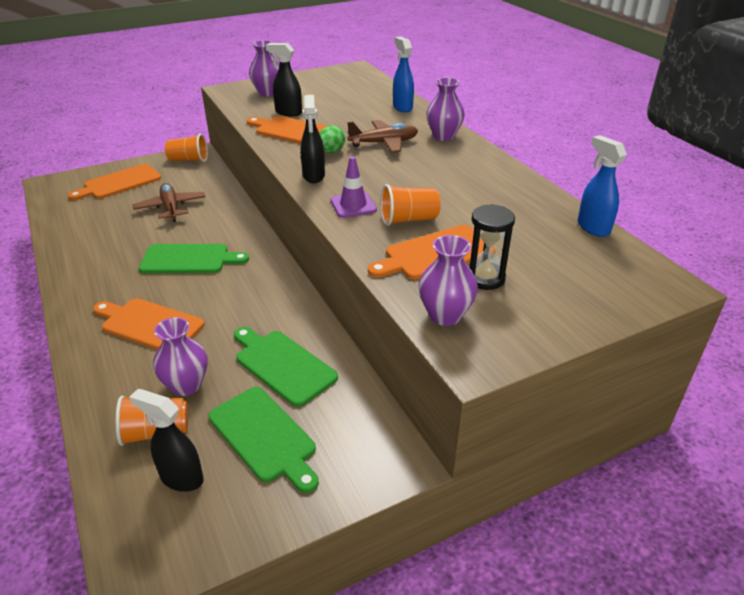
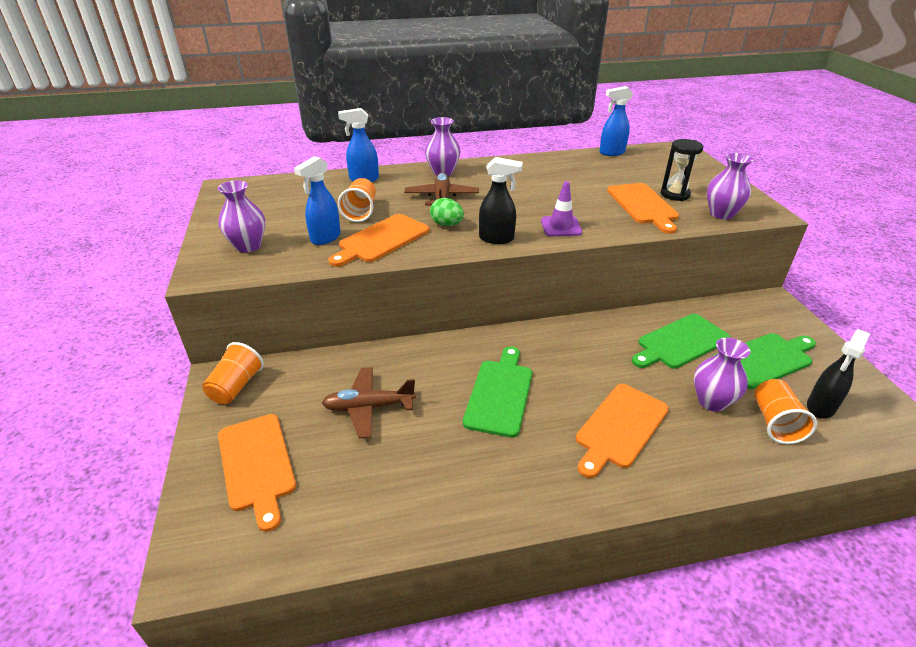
camera: 75 degrees left, 0 degrees up
black spray bottle [266,43,302,116] -> blue spray bottle [294,156,341,245]
orange cup [381,184,441,226] -> orange cup moved to [338,178,376,222]

